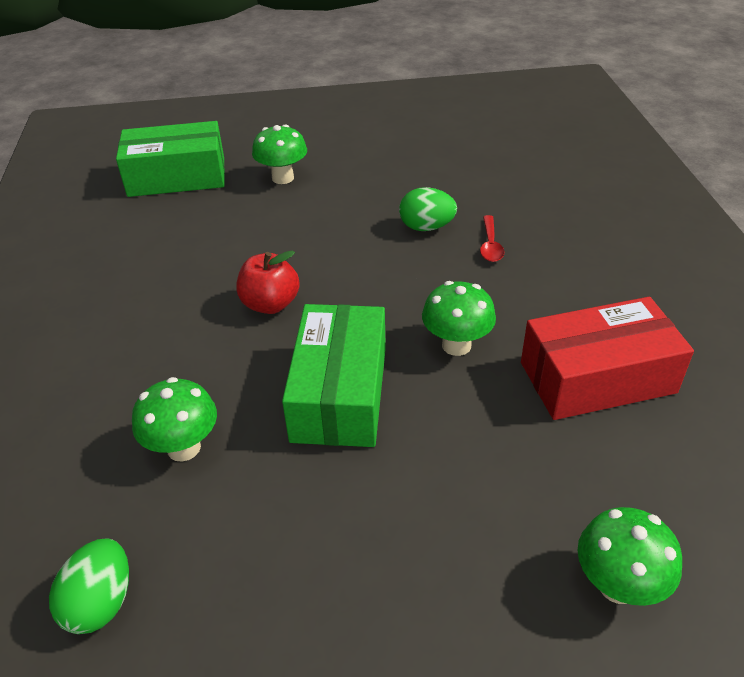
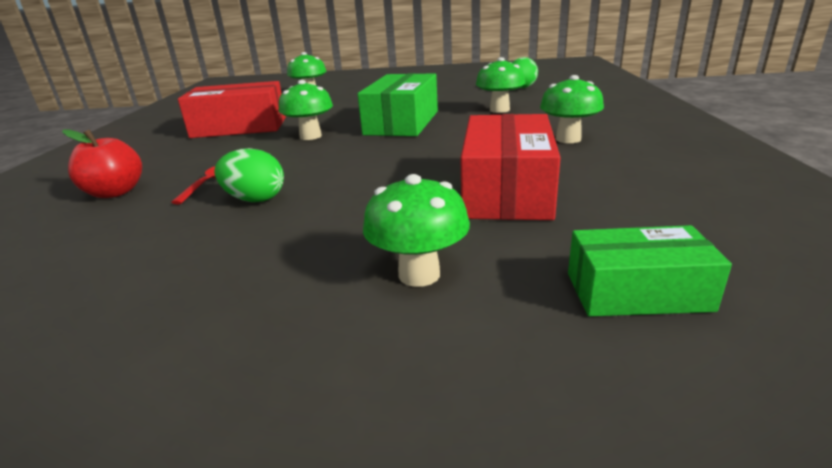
camera: 170 degrees left, 15 degrees down
green box [116,121,225,197] -> green box [568,225,732,316], size x0.61
red apple [236,251,300,314] -> red apple moved to [62,129,142,198]
none -> red box [461,114,561,220]
none -> green mushroom [540,75,604,143]

